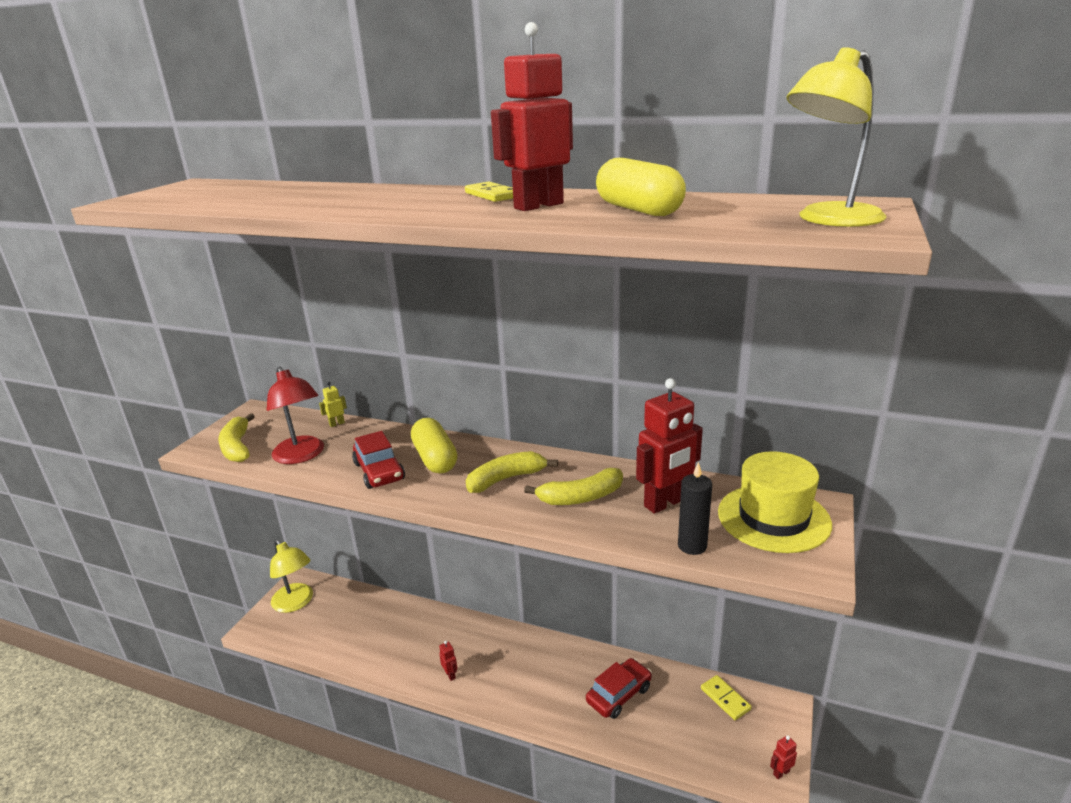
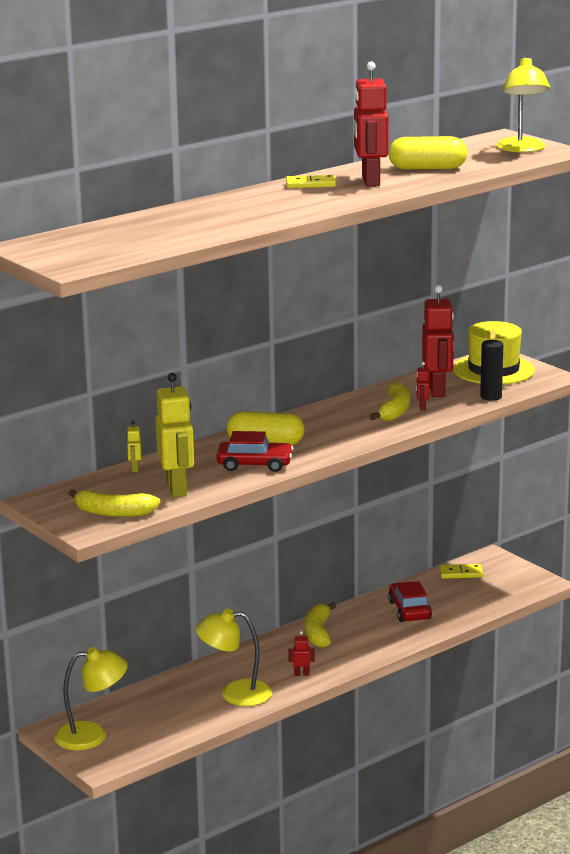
camera: 60 degrees left, 5 degrees down
red lamp [267,367,324,464] -> yellow robot [156,373,194,497]
yellow banana [466,451,558,493] -> yellow banana moved to [304,602,336,648]
red robot [770,735,797,779] -> red robot moved to [416,362,430,410]
none -> yellow lamp [196,609,272,706]

